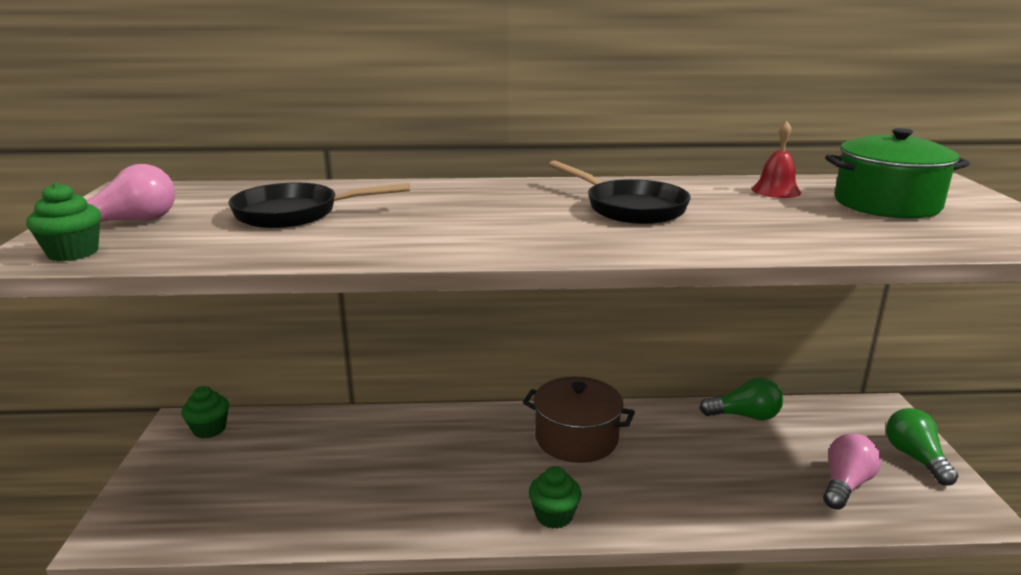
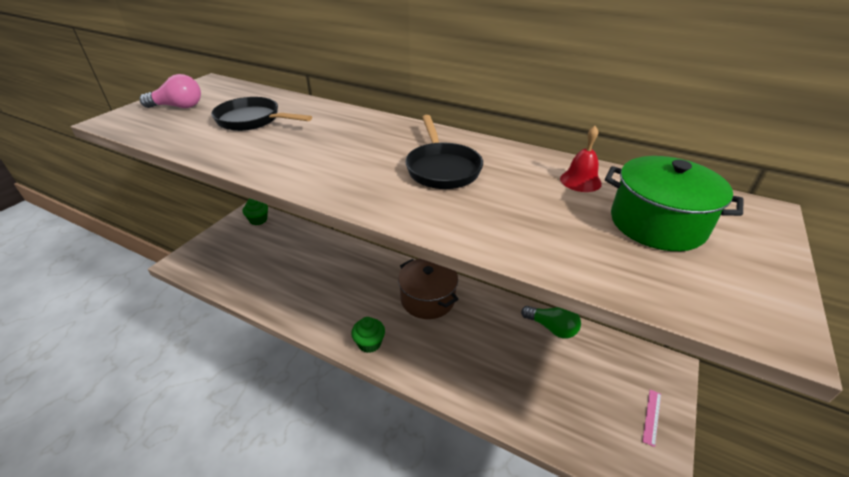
camera: 30 degrees right, 15 degrees up
green cupcake [26,182,101,261] -> none
pink light bulb [823,433,881,510] -> none
green light bulb [886,408,958,485] -> pink ruler [642,390,661,447]

